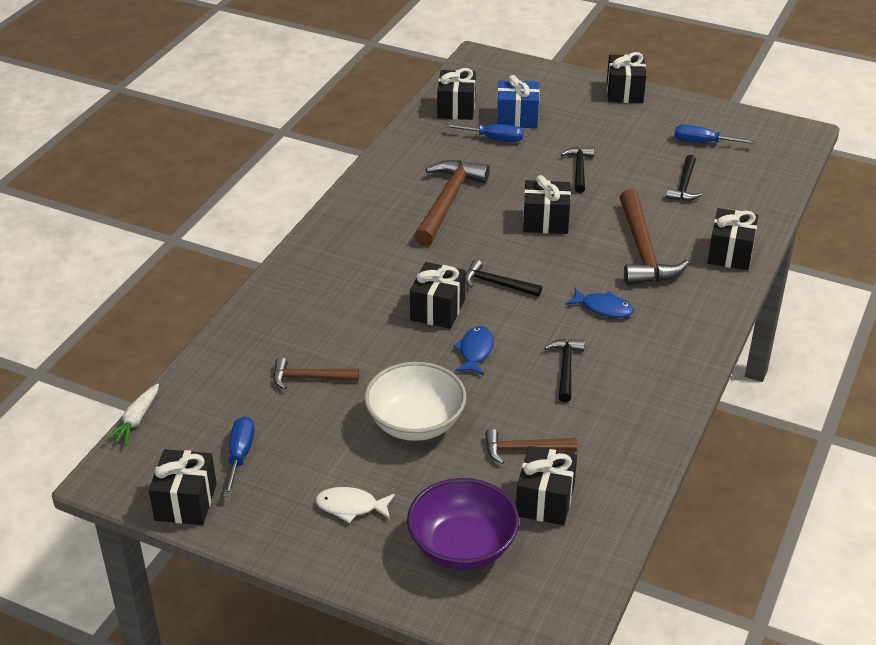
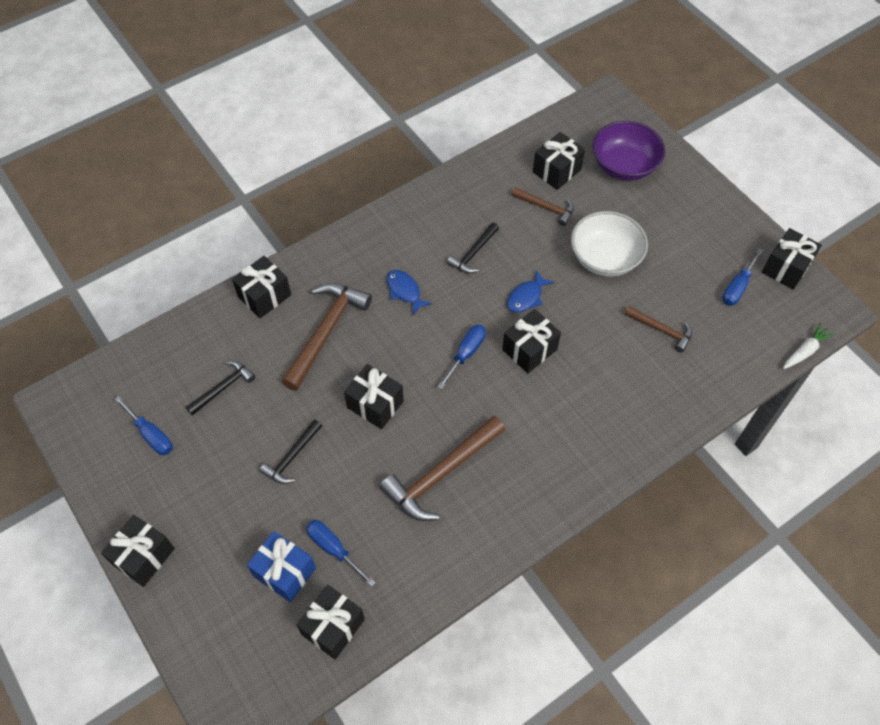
camera: 150 degrees left, 20 degrees up
white fish [315,487,395,523] -> none
black hammer [465,259,542,296] -> blue screwdriver [437,325,486,389]

